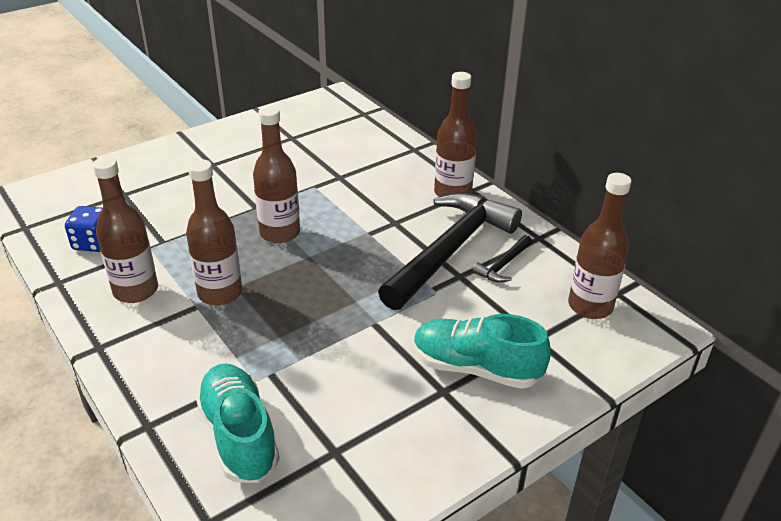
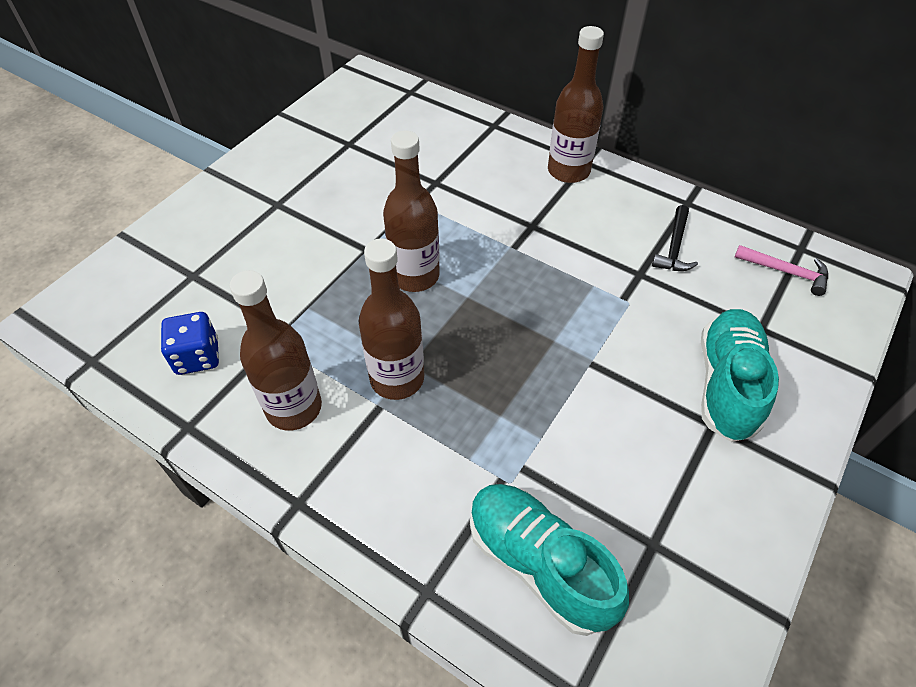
camera: 20 degrees left, 15 degrees up
black hammer [378,193,522,310] -> none
turquoise shoe [414,314,551,389] -> turquoise shoe turned 105 degrees clockwise [701,309,779,442]
brown bottle [568,173,632,319] -> pink hammer [735,245,828,296]

